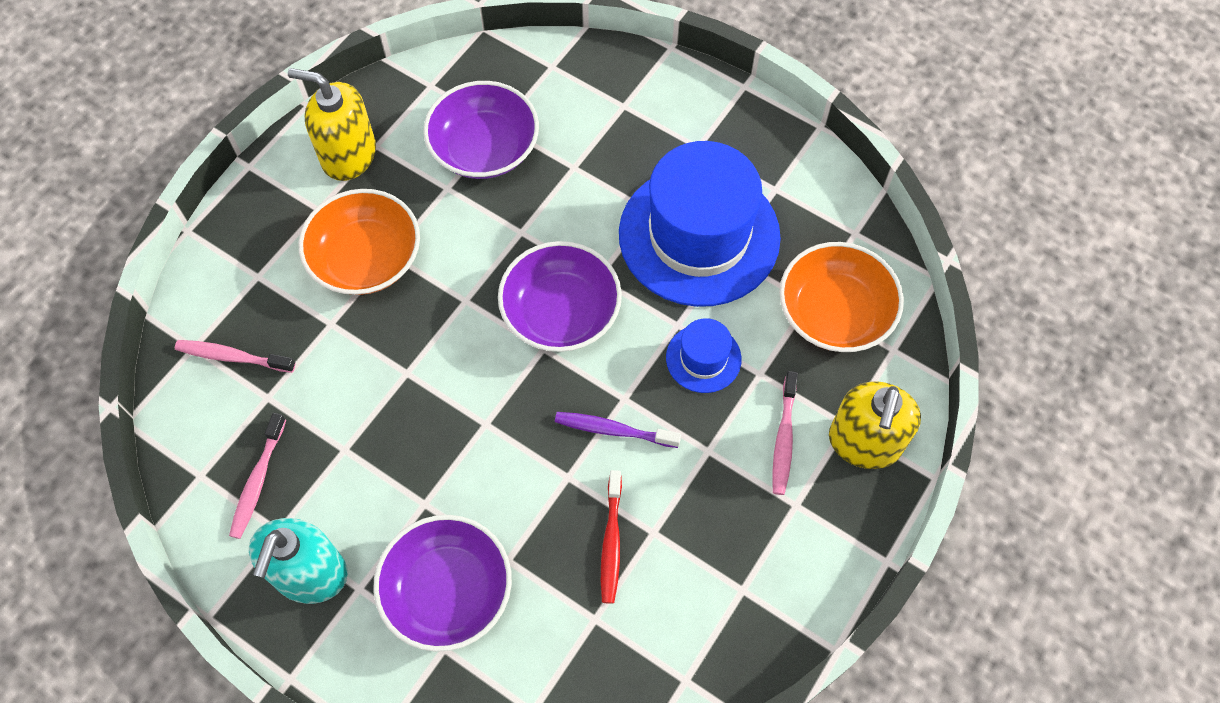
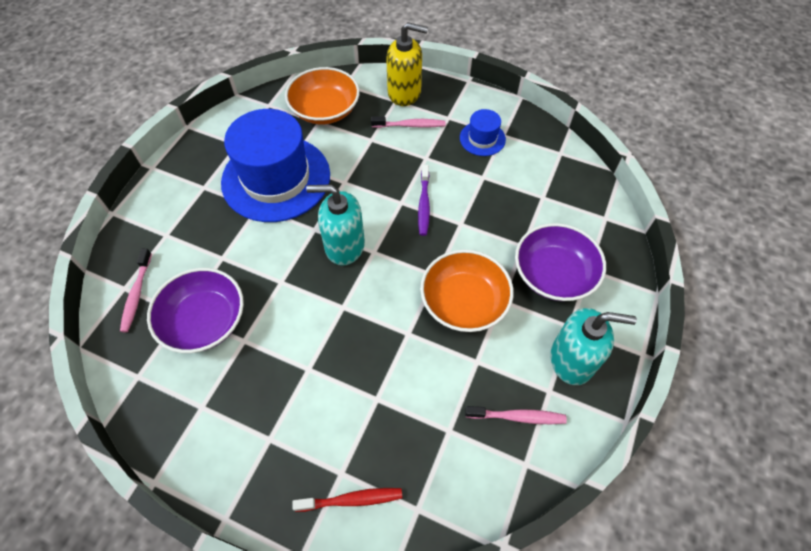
camera: 100 degrees left, 5 degrees down
pink toothbrush [175,340,296,373] -> pink toothbrush moved to [120,249,152,332]
yellow soap dispenser [288,68,376,181] -> none
orange bowl [298,189,420,295] -> orange bowl moved to [420,250,514,332]
purple bowl [498,241,622,352] -> turquoise soap dispenser [306,184,365,266]
red toothbrush [601,470,622,604] -> red toothbrush moved to [292,488,402,512]
blue hat [666,318,741,393] -> blue hat moved to [460,109,506,156]

